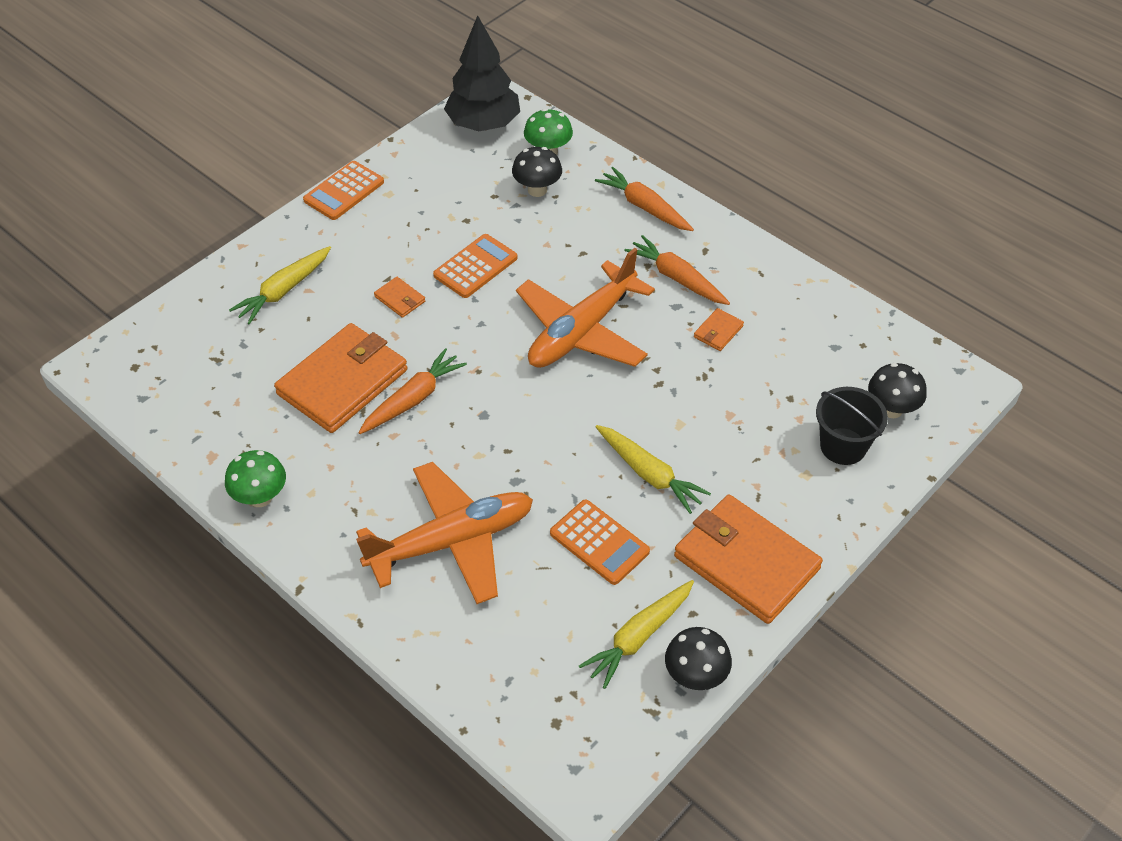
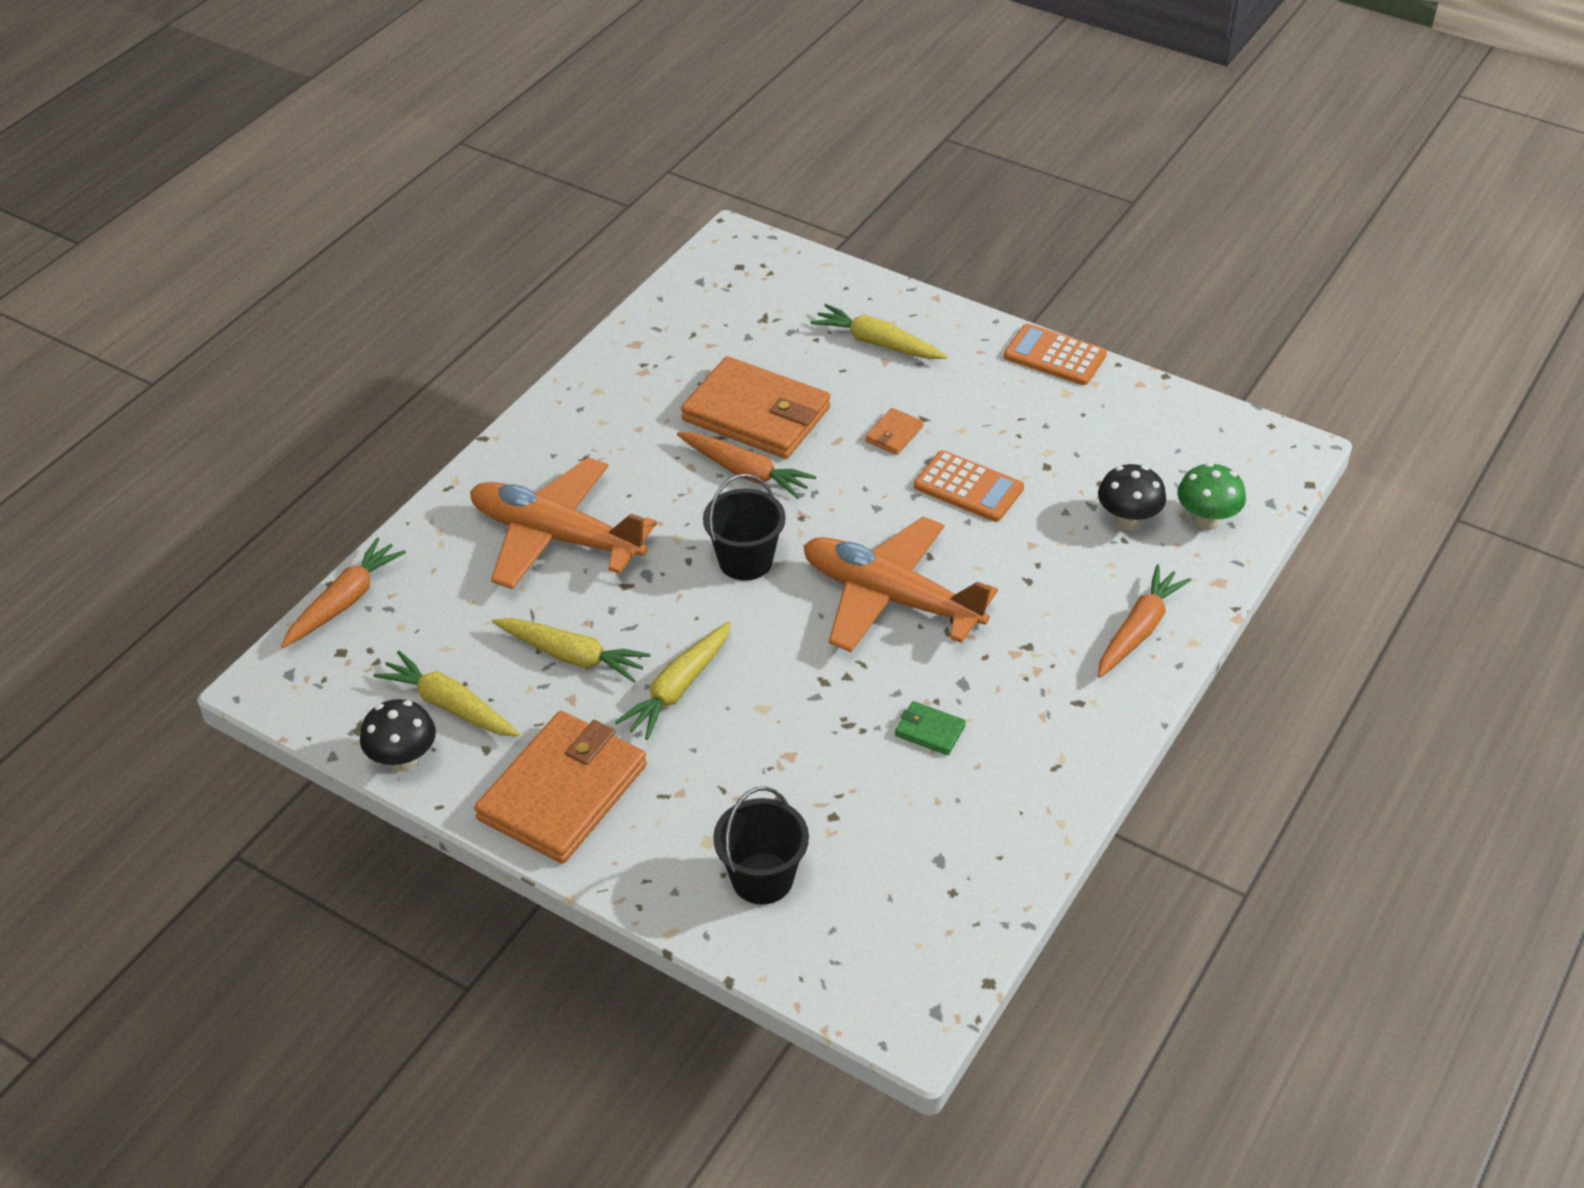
camera: 80 degrees right, 5 degrees down
green mushroom [225,450,286,507] -> none
orange plane [356,462,533,604] -> orange plane turned 150 degrees clockwise [470,457,657,589]
black tree [444,15,520,131] -> none
orange calculator [550,499,650,585] -> yellow carrot [492,618,651,683]
orange carrot [624,235,730,305] -> orange carrot moved to [281,538,406,648]
orange wallet [694,308,744,351] -> green wallet [895,701,966,755]
black mushroom [868,363,927,418] -> none
none -> black bucket [703,474,786,581]

